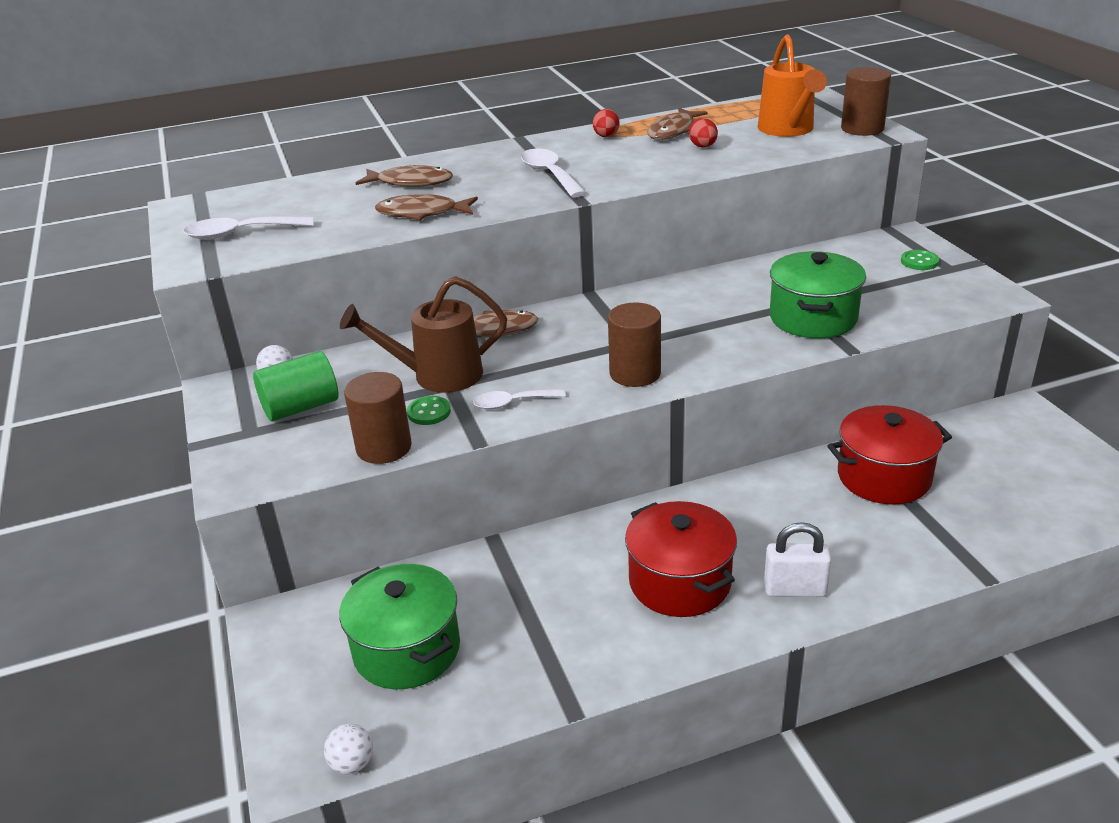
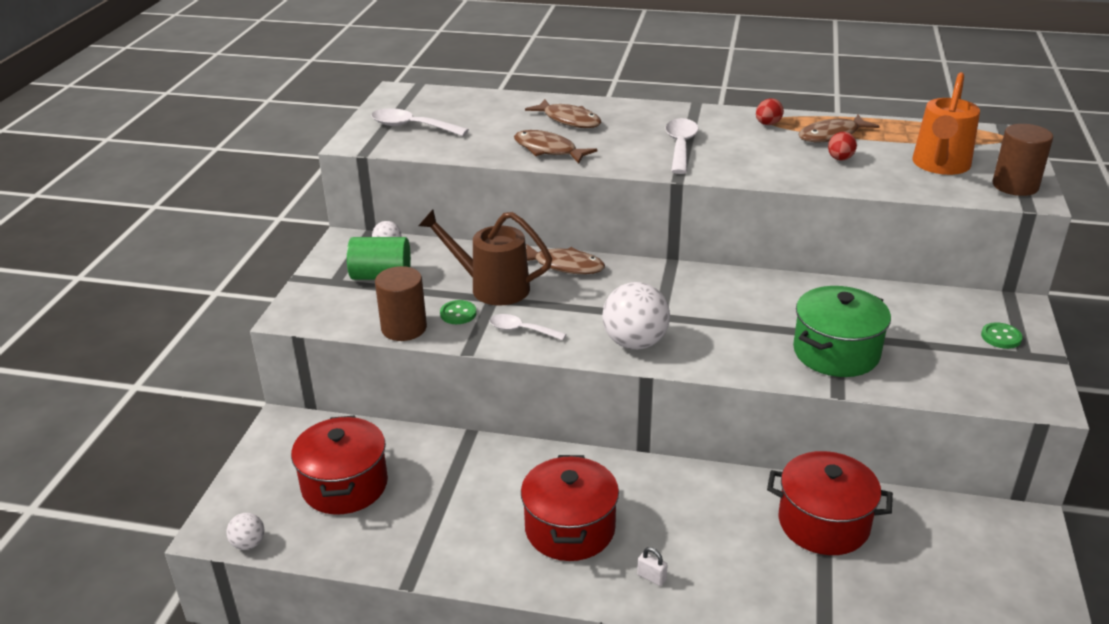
camera: 30 degrees right, 0 degrees up
green pot [339,564,460,689] -> red pot [291,416,388,514]
brown cylinder [608,303,661,387] -> white ball [602,282,670,350]
white padlock [764,522,831,597] -> white padlock [637,547,668,586], size x0.52

